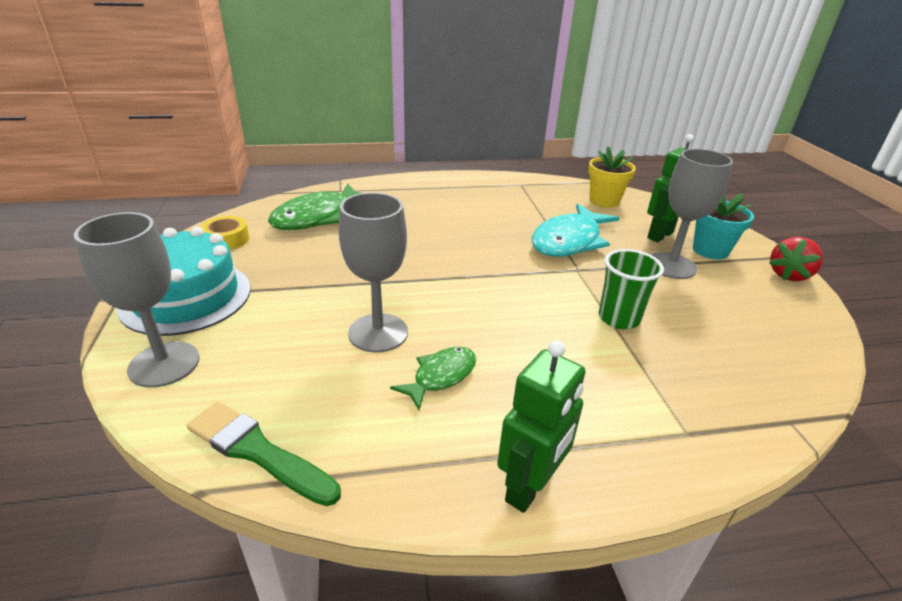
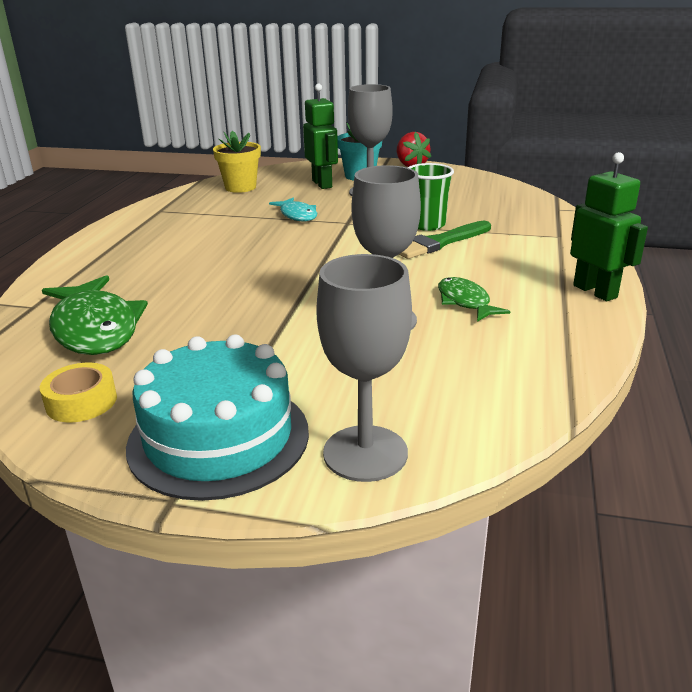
camera: 65 degrees left, 5 degrees down
green brush [187,401,341,506] -> green brush moved to [398,221,491,259]
turquoise fish [532,204,620,257] -> turquoise fish [269,198,317,222], size x0.55

